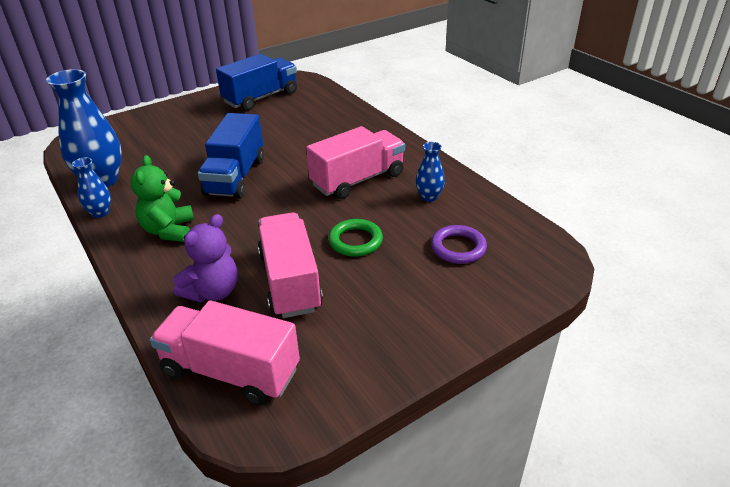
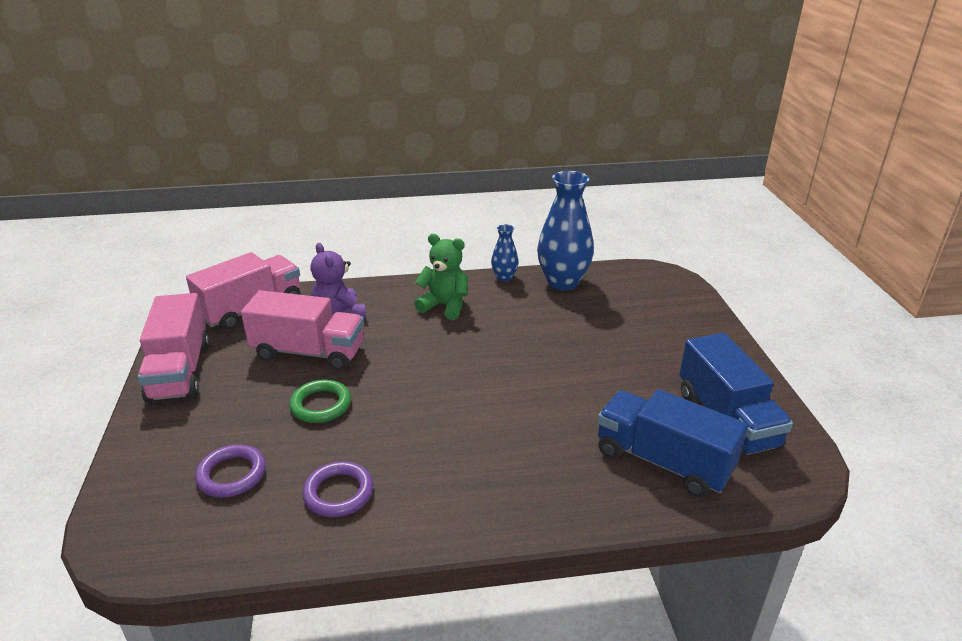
camera: 115 degrees right, 5 degrees down
blue truck [198,113,264,199] -> blue truck moved to [597,389,748,497]
pink truck [306,126,405,199] -> pink truck moved to [138,293,210,403]
blue vase [416,142,445,202] -> purple ring [302,461,373,517]

